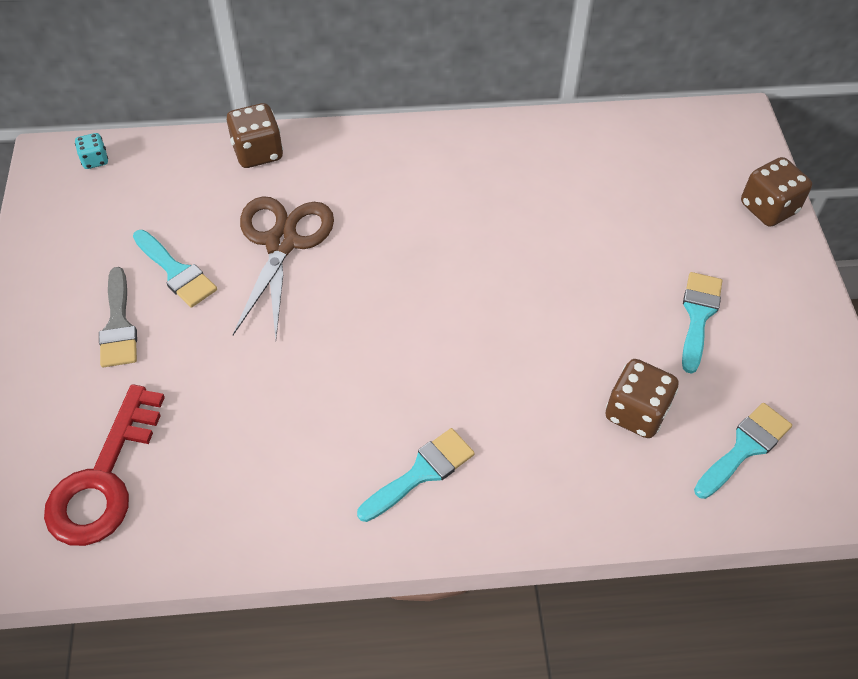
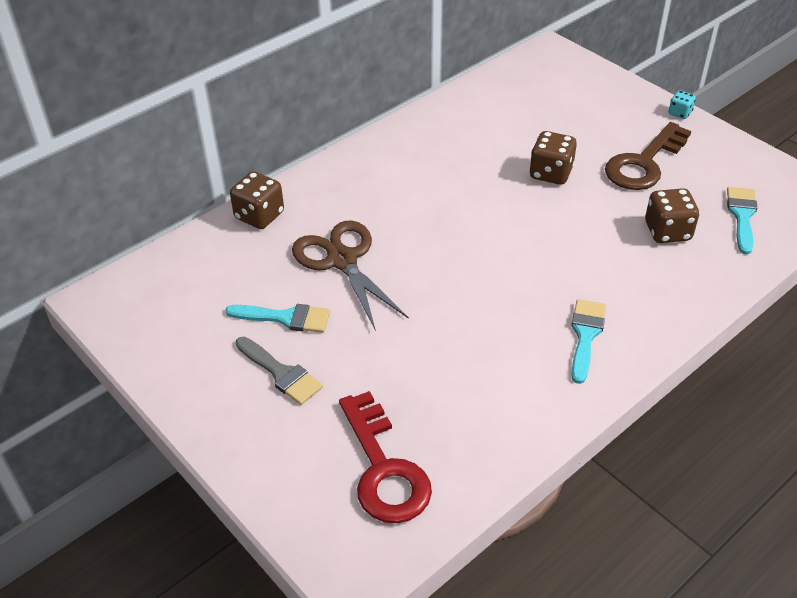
camera: 35 degrees left, 10 degrees down
turquoise dice [75,133,108,169] -> turquoise dice moved to [669,90,696,119]
turquoise brush [682,272,722,374] -> brown key [605,122,691,190]
brown dice [741,157,812,227] -> brown dice moved to [529,131,577,185]

